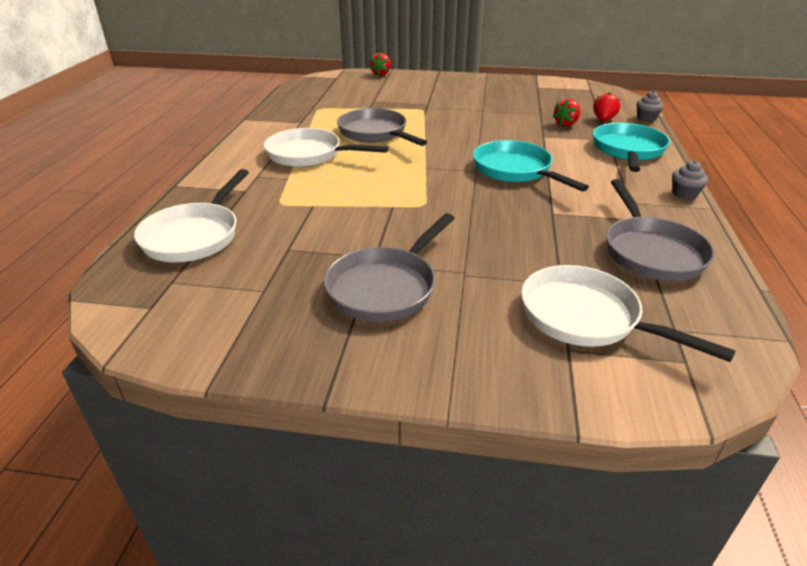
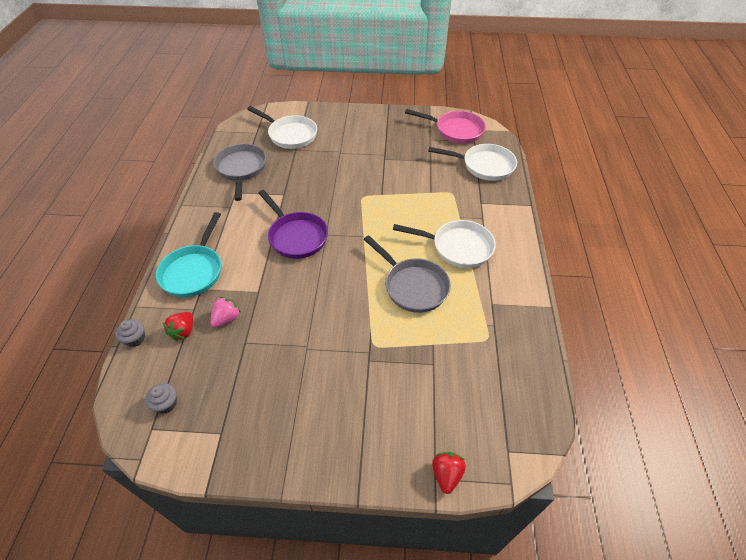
camera: 175 degrees right, 15 degrees up
white pan [134,169,249,262] -> white pan turned 90 degrees clockwise [428,144,517,181]
grey pan [324,213,455,322] -> none
turquoise pan [473,140,589,191] -> purple pan [259,190,328,259]
red strawberry [552,99,580,126] -> pink strawberry [210,297,241,328]
grey cupcake [672,161,708,199] -> grey cupcake moved to [145,383,177,414]
none -> pink pan [405,109,486,144]

